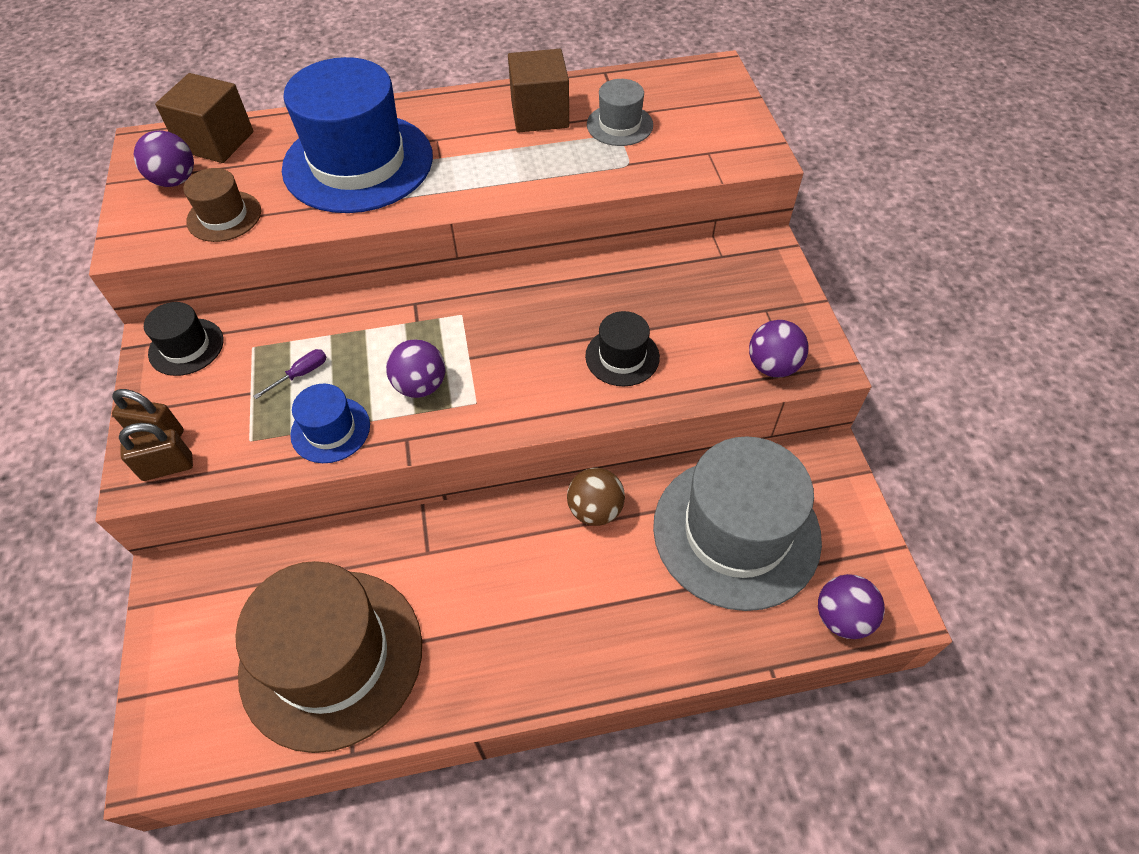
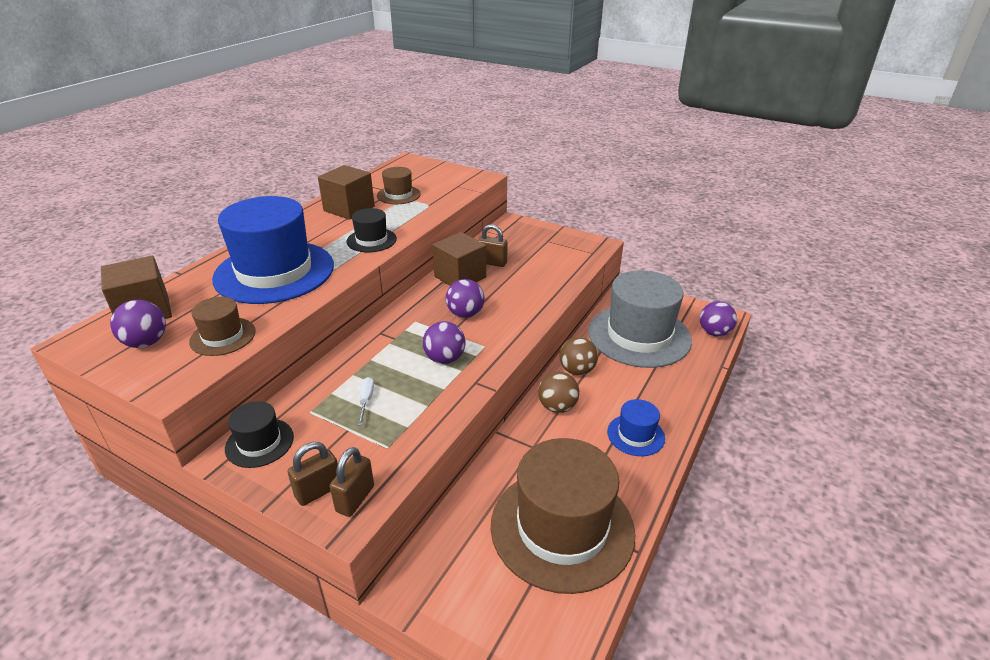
camera: 50 degrees left, 20 degrees down
purple screwdriver [253,349,327,399] -> white screwdriver [358,377,374,425]
blue hat [290,384,370,463] -> blue hat moved to [607,399,665,456]
black hat [585,311,660,386] -> black hat moved to [347,208,397,252]
grey hat [587,79,653,146] -> brown hat [377,167,421,204]
purple ball [749,320,809,377] -> purple ball moved to [446,279,485,318]
none -> brown cube [432,232,486,286]
none -> brown padlock [478,224,508,267]
none -> brown ball [538,372,579,413]

